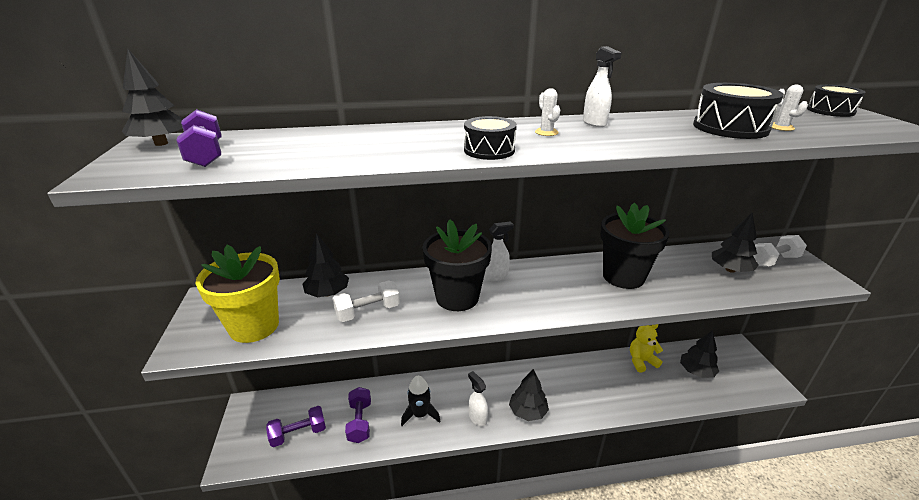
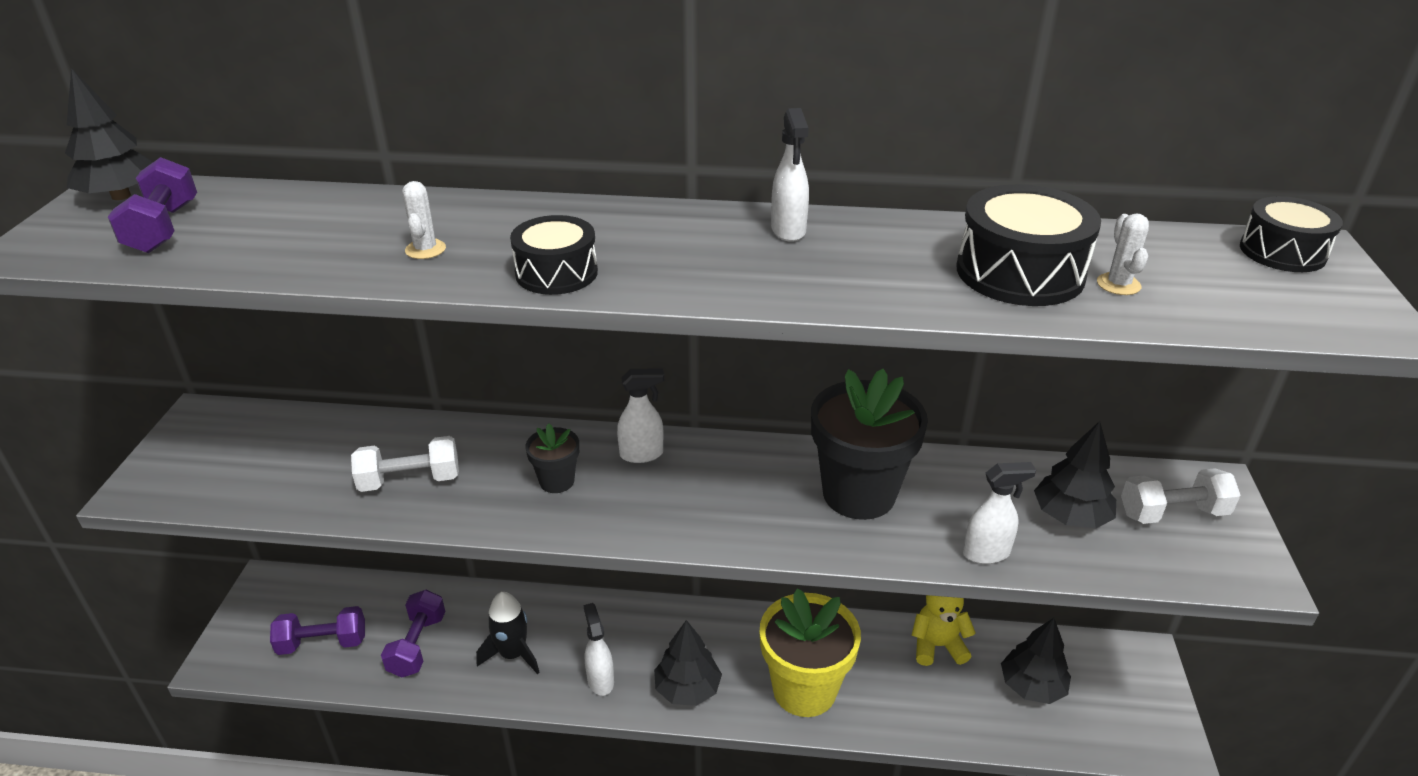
camera: 15 degrees right, 5 degrees up
yellow flower pot [195,245,280,343] -> yellow flower pot moved to [760,588,861,717]
black tree [302,233,349,297] -> none
black flower pot [422,219,492,311] -> black flower pot [525,423,579,493], size x0.48
white cactus [535,88,560,136] -> white cactus moved to [402,181,446,259]
none -> white spray bottle [963,462,1036,564]

